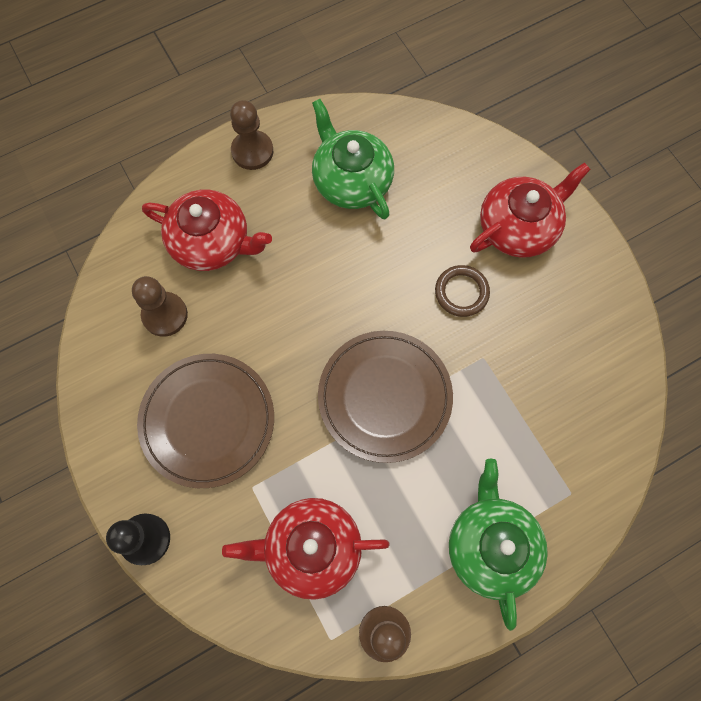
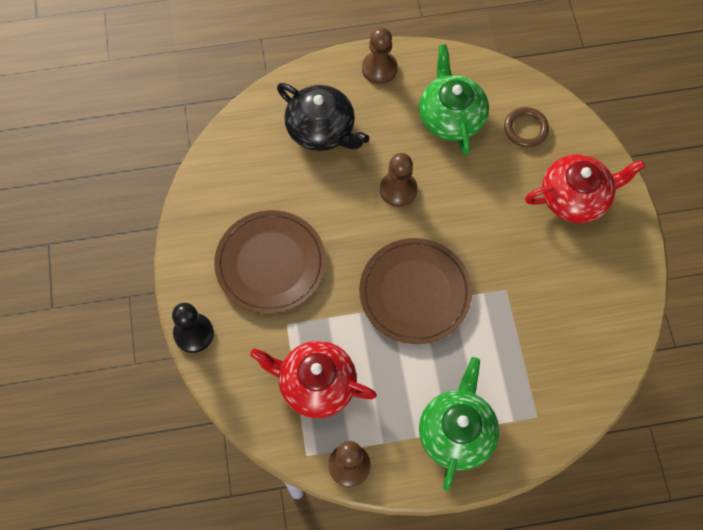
camera: 20 degrees right, 5 degrees down
brown pawn [132,276,188,337] -> brown pawn moved to [380,153,418,207]
red teapot [142,190,272,271] -> black teapot [277,83,370,151]
brown ring [435,265,490,317] -> brown ring moved to [504,107,549,147]

